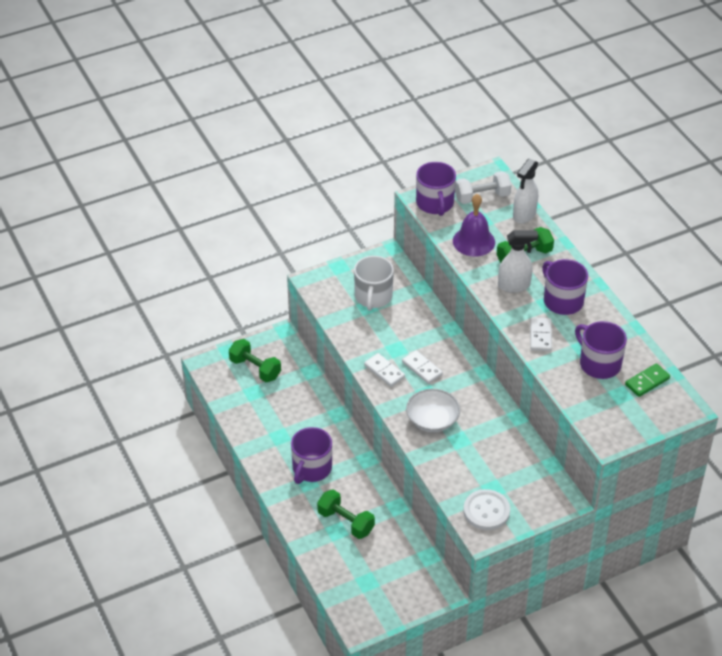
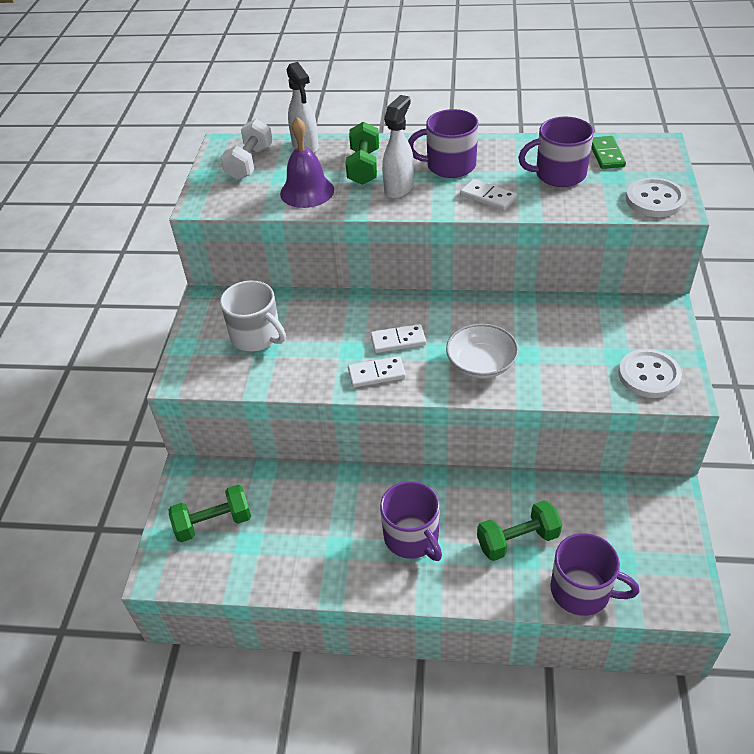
camera: 55 degrees left, 0 degrees up
purple mug [416,162,456,216] -> purple mug moved to [550,533,639,616]
none -> white button [626,178,686,217]

